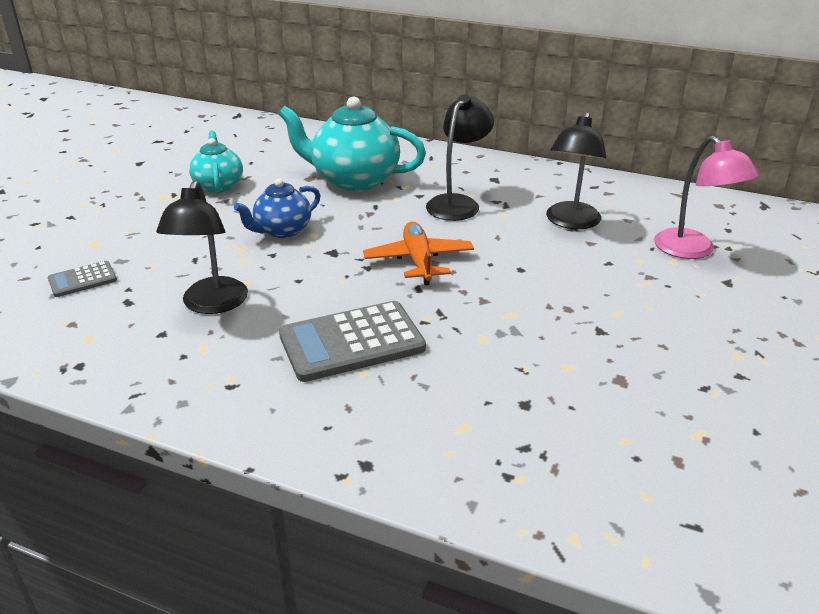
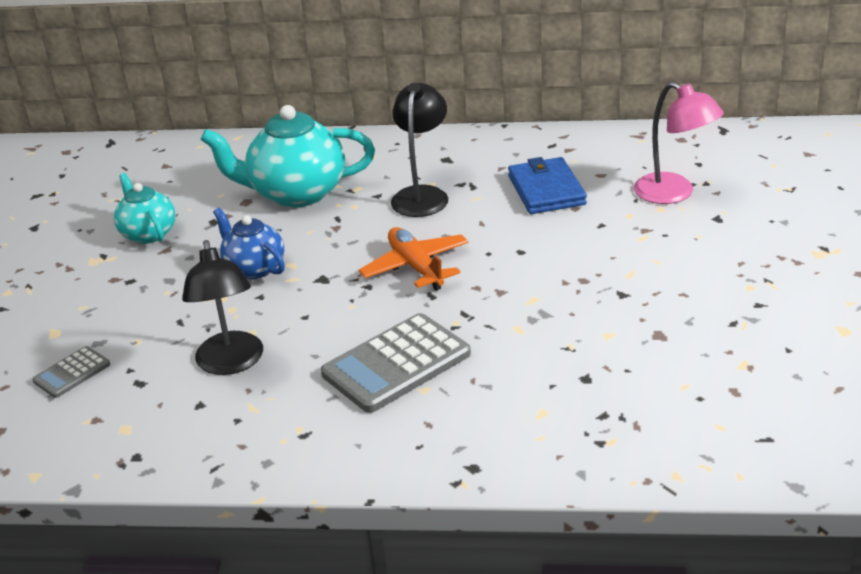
camera: 15 degrees left, 0 degrees up
blue teapot [234,178,321,238] -> blue teapot turned 105 degrees clockwise [213,208,285,279]
black lamp [546,112,606,229] -> blue wallet [508,157,587,214]

